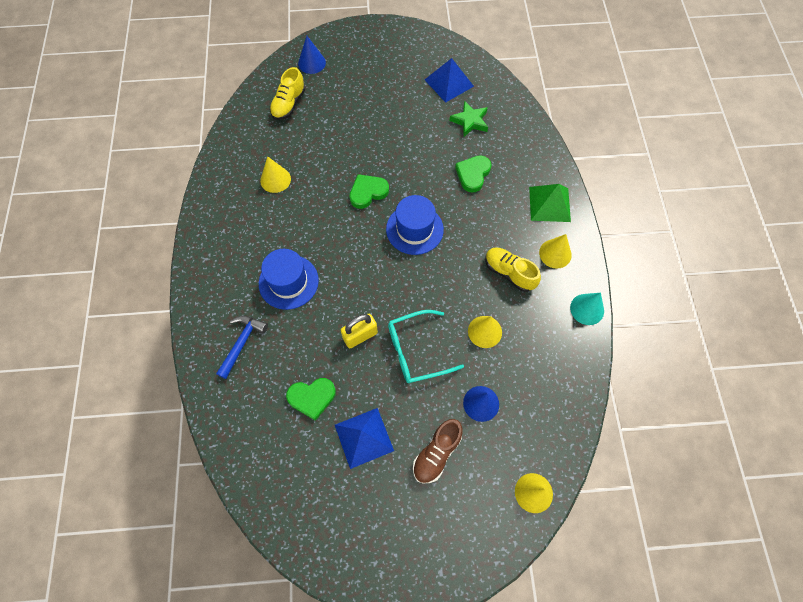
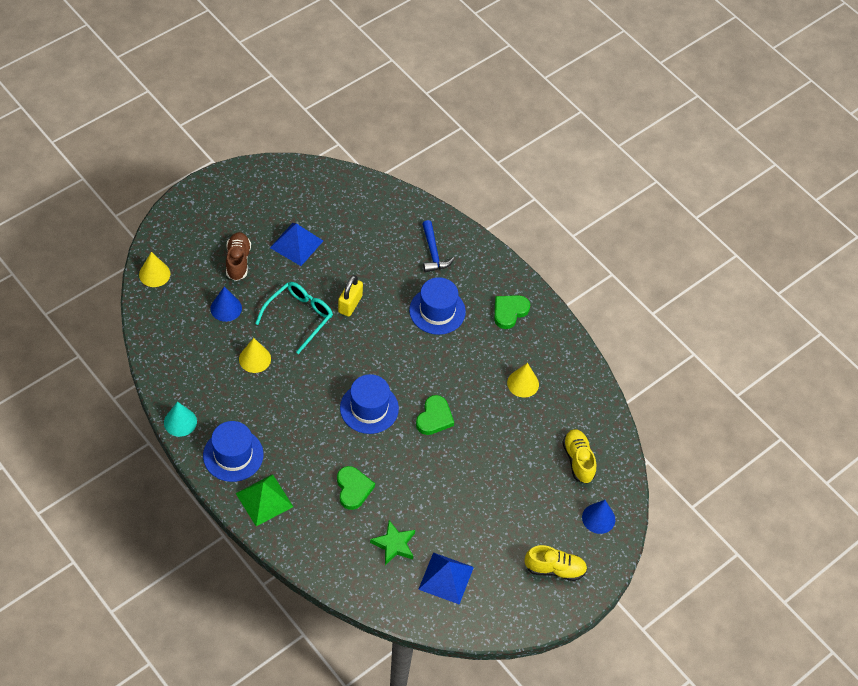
camera: 140 degrees right, 10 degrees down
green heart [286,378,336,421] -> green heart moved to [494,295,530,329]
yellow shoe [486,247,541,292] -> yellow shoe moved to [525,545,587,581]
yellow cone [539,234,572,268] -> blue hat [203,421,263,482]

